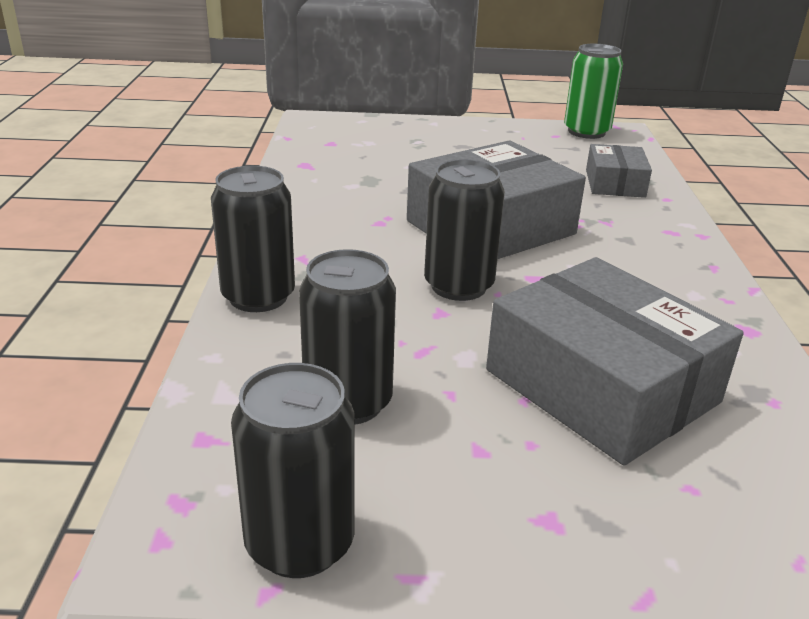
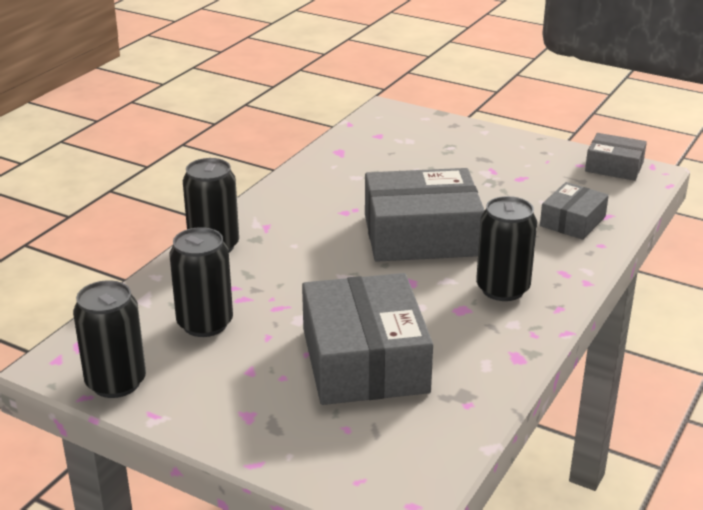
camera: 30 degrees right, 0 degrees up
black can [424,159,505,301] -> black can moved to [476,196,537,301]
green can [564,44,623,139] -> grey box [585,133,647,181]

